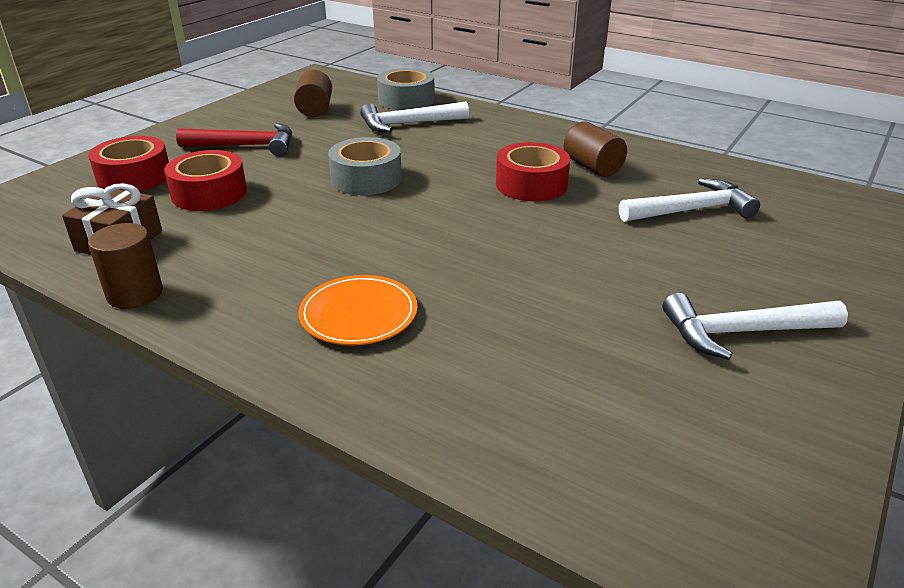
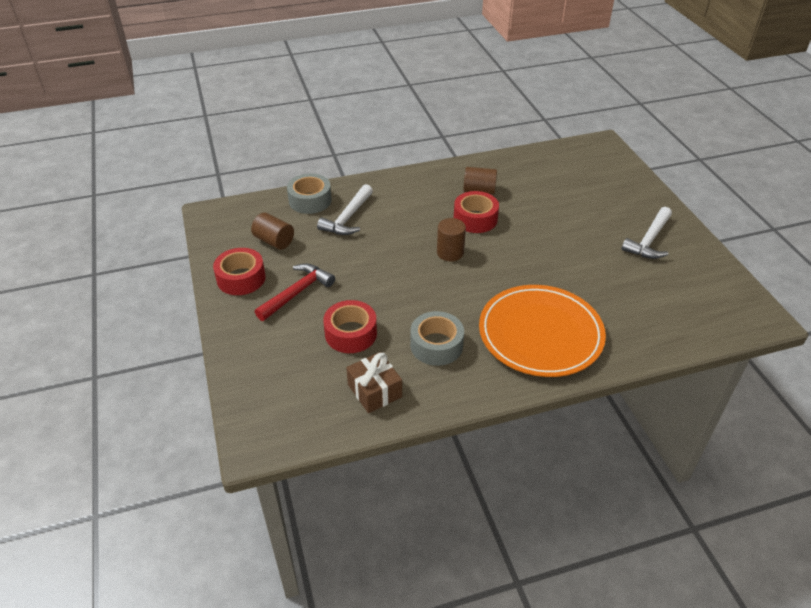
camera: 50 degrees left, 10 degrees up
red tape [88,136,169,191] -> red tape moved to [213,248,266,295]
brown cylinder [88,223,163,309] -> brown cylinder moved to [437,218,466,261]
orange plate [298,275,417,346] -> orange plate [479,285,606,377], size x1.94
grey tape [328,137,402,195] -> grey tape moved to [410,311,464,366]
white hammer [619,178,760,222] -> none

